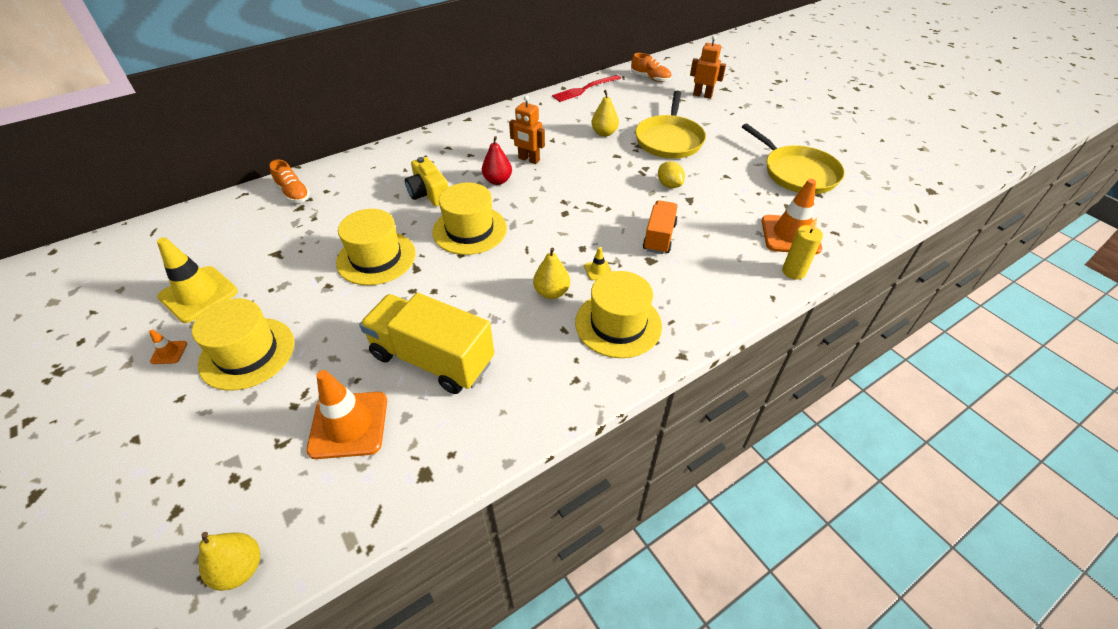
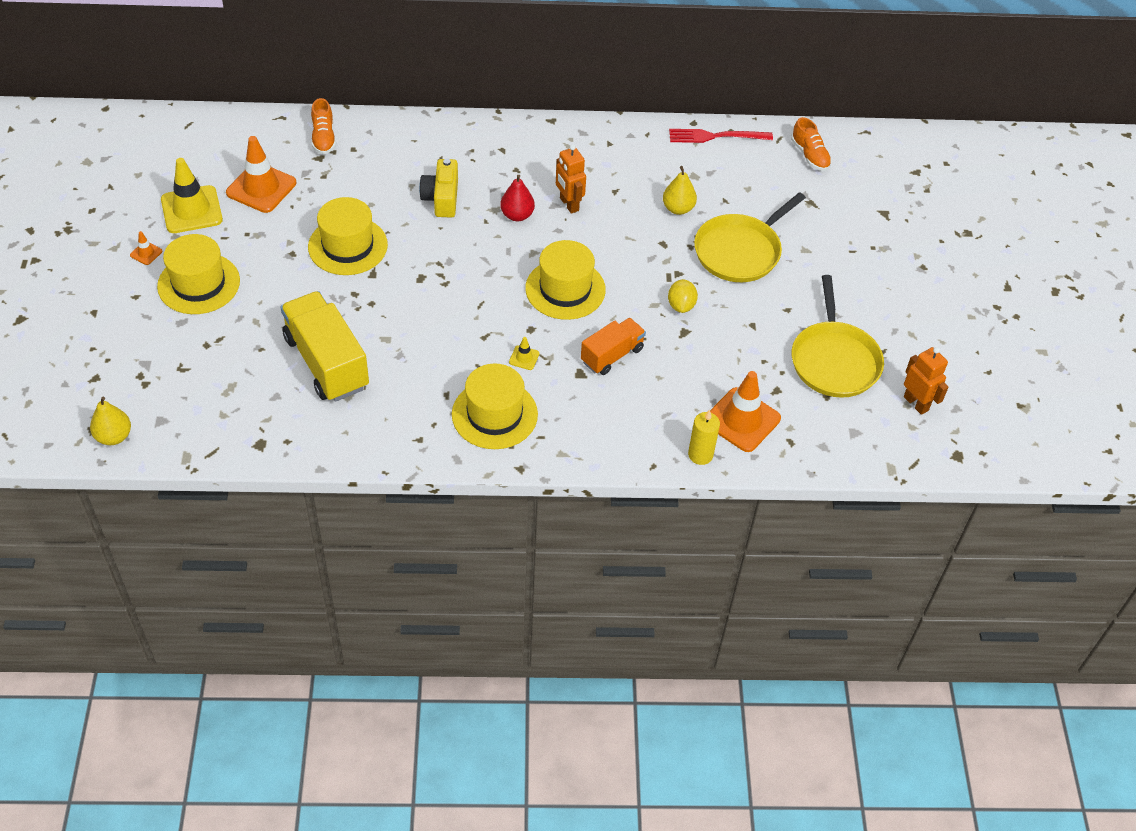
camera: 30 degrees right, 5 degrees up
orange traffic cone [307,370,387,459] -> orange traffic cone moved to [226,136,296,213]
yellow hat [432,183,507,255] -> yellow hat moved to [525,240,606,320]
yellow pear [533,248,570,299] -> none
orange robot [690,35,726,99] -> orange robot moved to [904,347,948,415]

